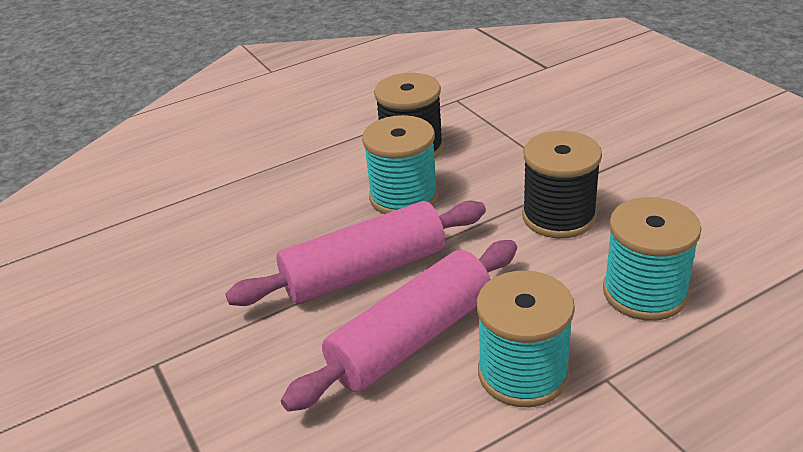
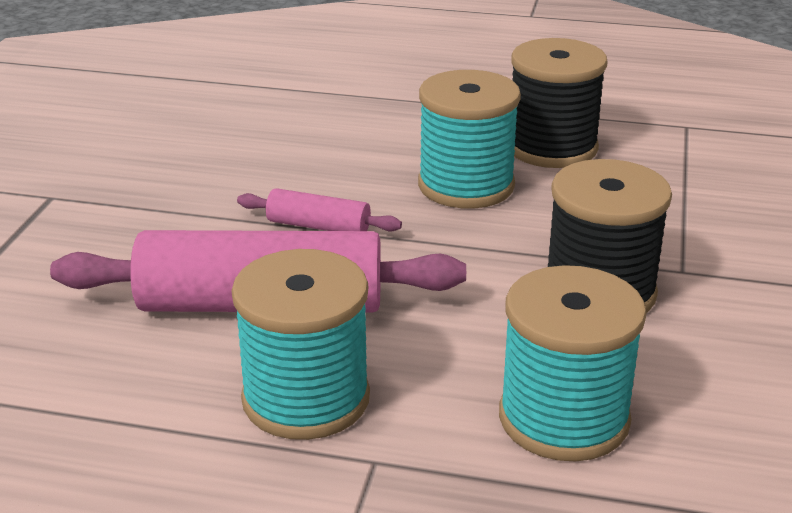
camera: 40 degrees right, 5 degrees down
pink rolling pin [225,201,486,306] -> pink rolling pin [237,188,402,232], size x0.47

